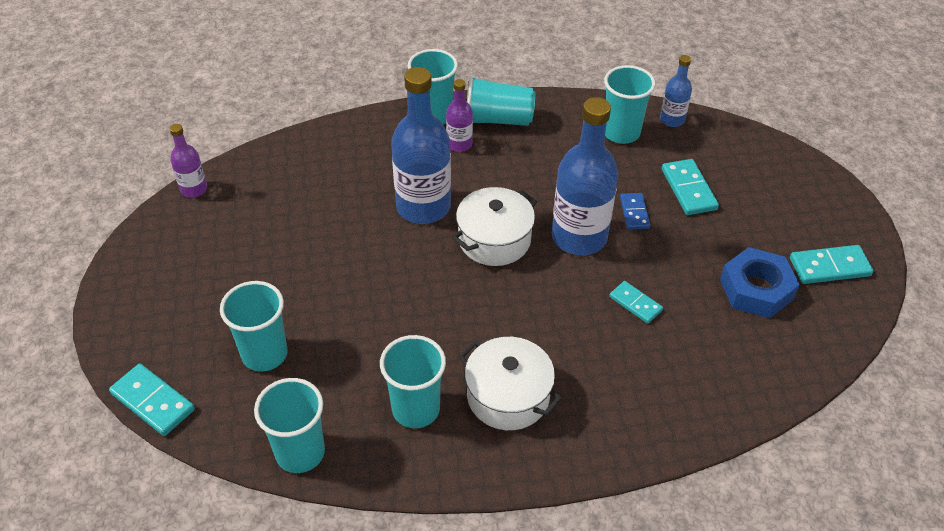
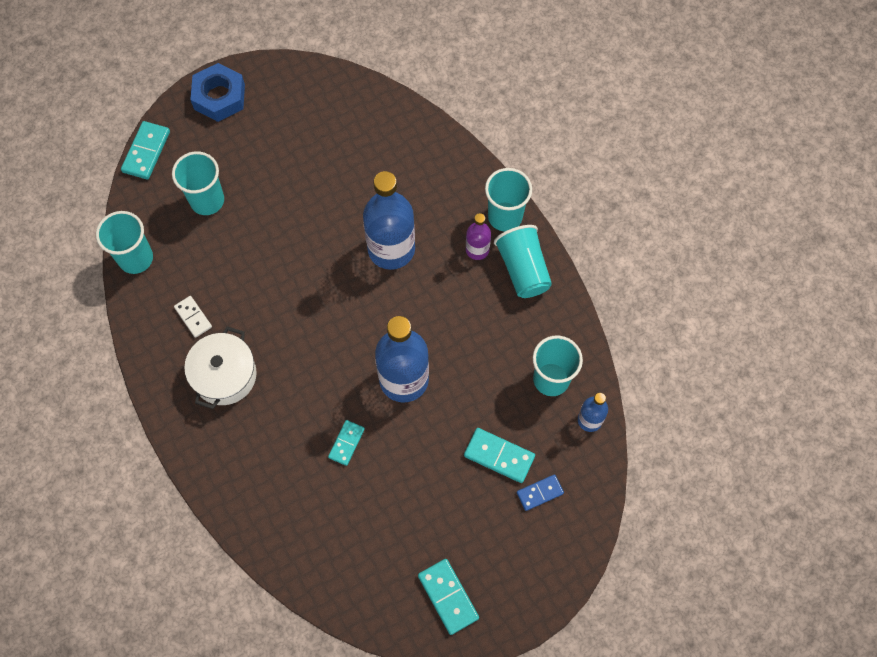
camera: 70 degrees right, 20 degrees up
purple bottle [170,124,207,198] -> none
turquoise cup [380,335,446,428] -> white domino [174,296,212,338]
white pot [452,187,537,266] -> none
blue domino [620,193,650,230] -> blue domino moved to [517,475,564,511]
turquoise domino [662,159,719,215] -> turquoise domino turned 60 degrees clockwise [464,428,535,483]
blue nut [720,247,800,318] -> blue nut moved to [190,63,245,122]

